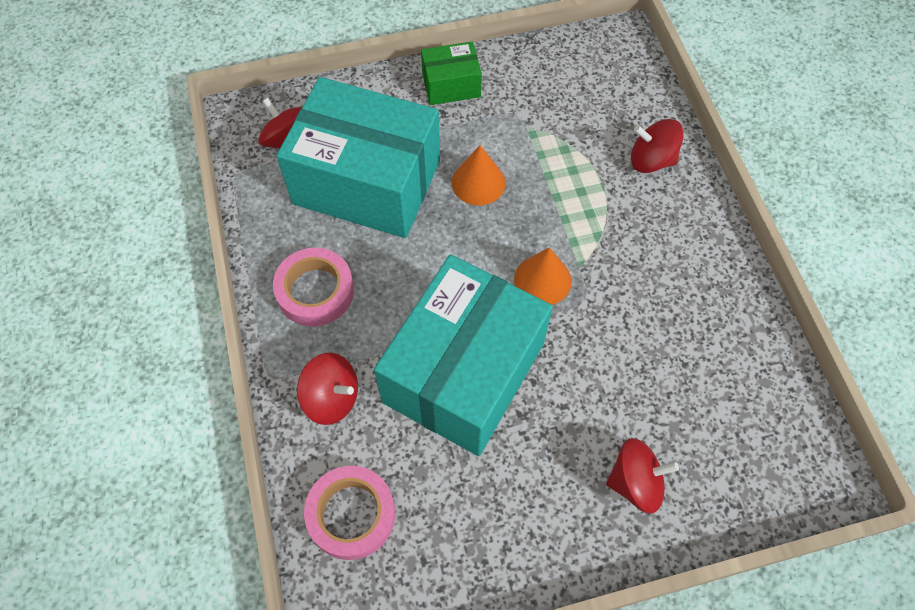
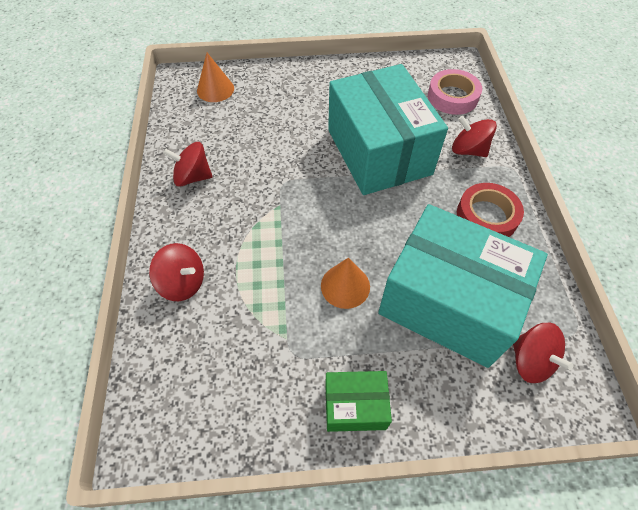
camera: 170 degrees left, 5 degrees down
pink tape [273,248,354,326] -> red tape [457,183,524,237]
turquoise box [374,255,553,456] -> turquoise box turned 60 degrees counterclockwise [328,64,448,195]
orange cone [514,247,572,305] -> orange cone moved to [197,53,234,102]
red spinning top [606,438,679,513] -> red spinning top moved to [163,142,212,187]

